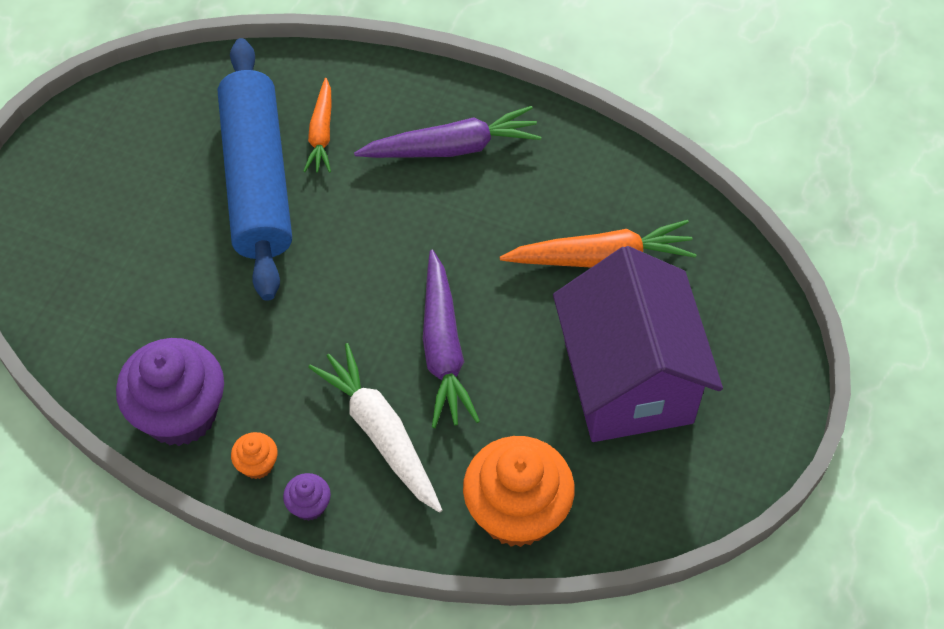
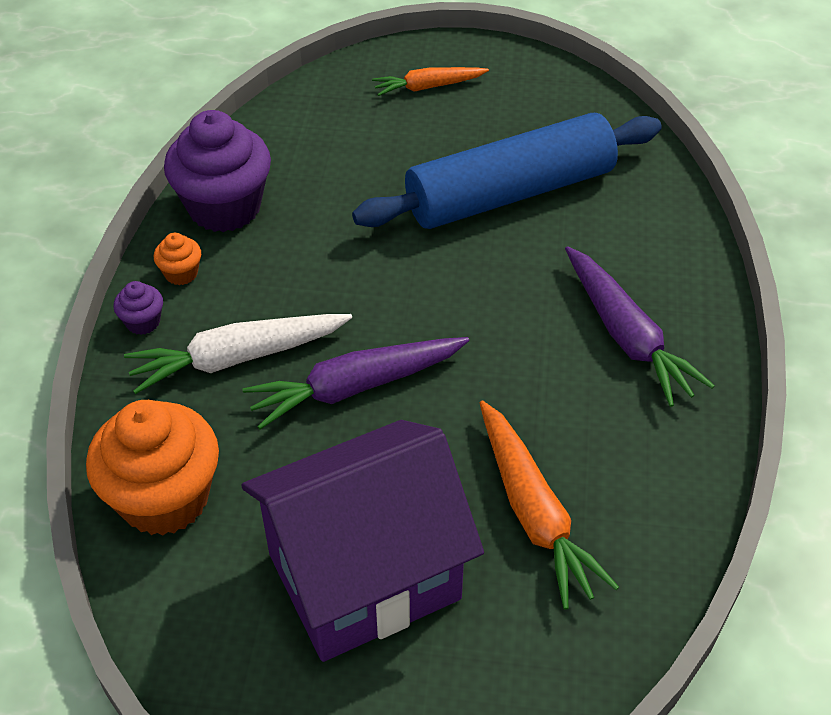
camera: 75 degrees right, 10 degrees down
orange carrot [303,78,332,173] -> orange carrot moved to [372,67,489,96]
white carrot [308,343,442,513] -> white carrot turned 150 degrees counterclockwise [124,314,352,394]

